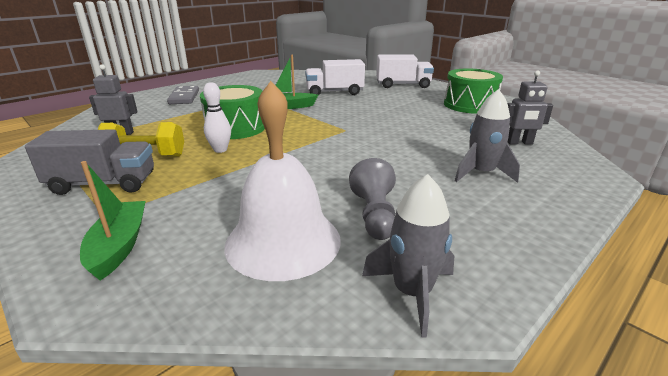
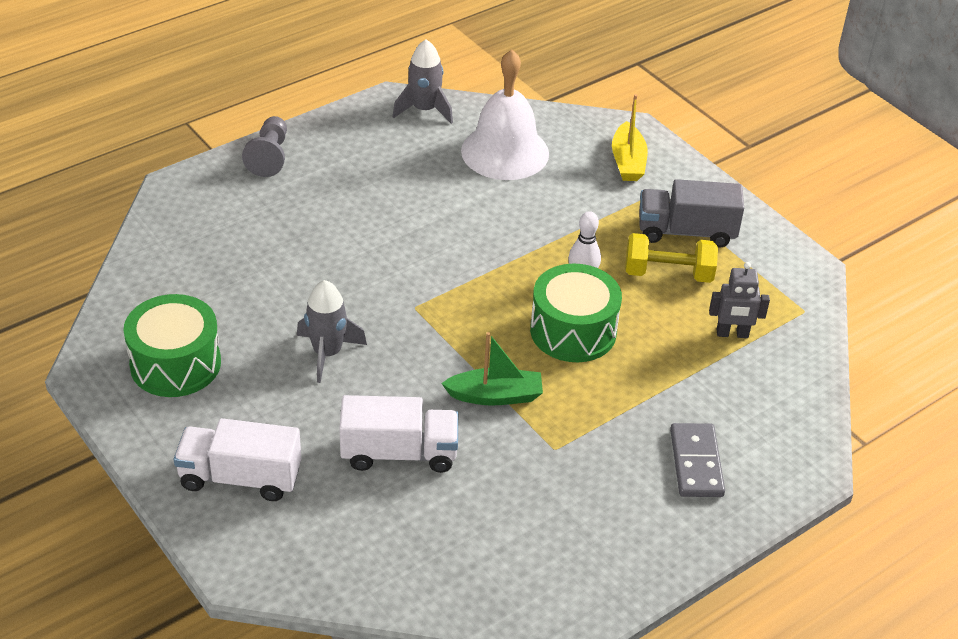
camera: 175 degrees left, 15 degrees up
green boat [80,161,145,280] -> yellow boat [612,94,648,181]
grey pawn [349,158,396,240] -> grey pawn moved to [242,116,287,177]
grey rocket [455,89,520,183] -> grey rocket moved to [297,280,367,383]
grey robot [508,70,553,145] -> none

